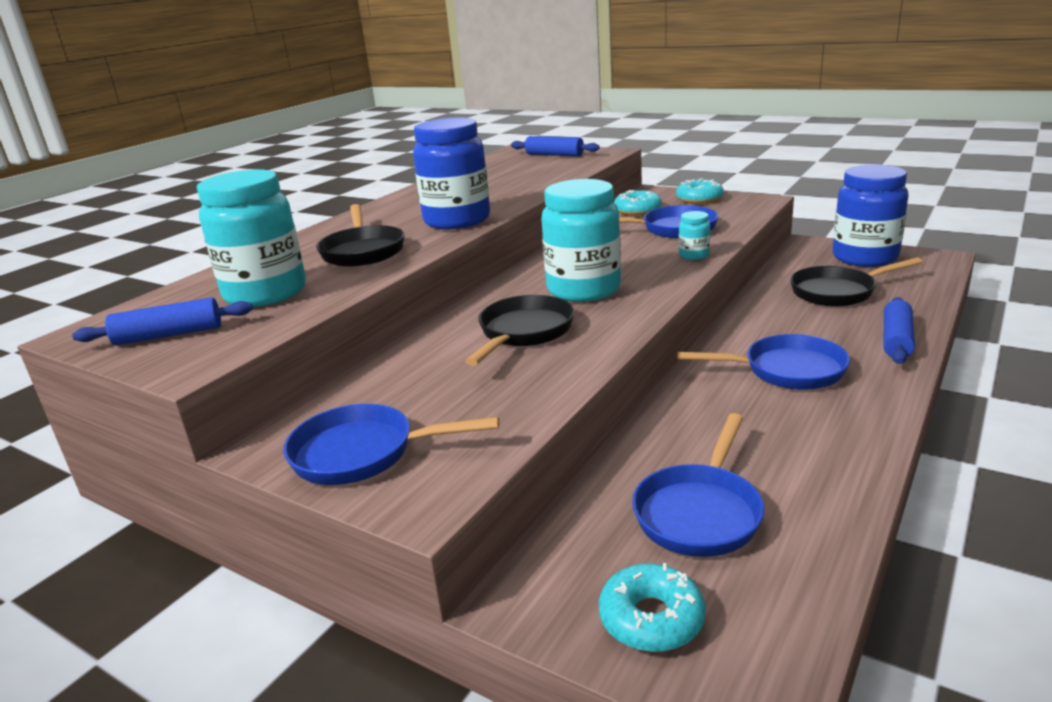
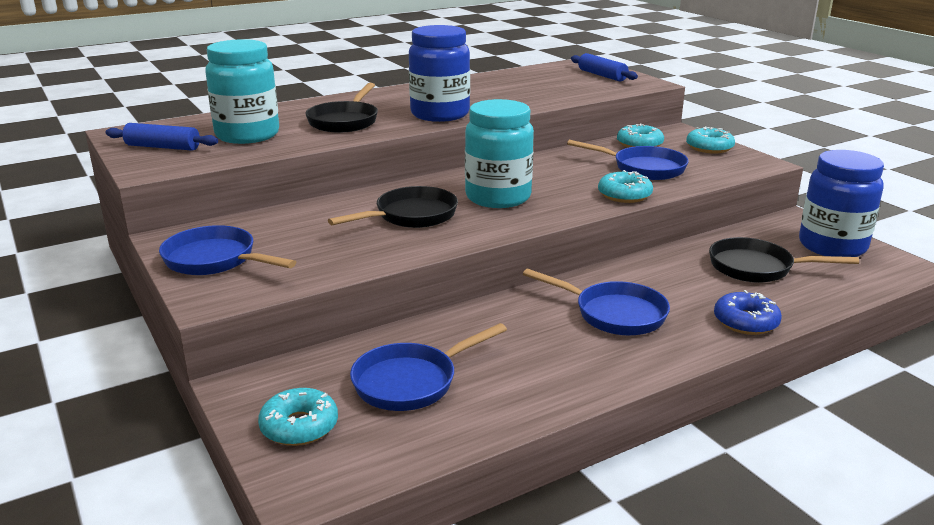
camera: 25 degrees right, 0 degrees up
turquoise jar [679,211,710,260] -> turquoise donut [598,170,653,203]
blue rolling pin [884,297,915,364] -> blue donut [714,290,782,335]

